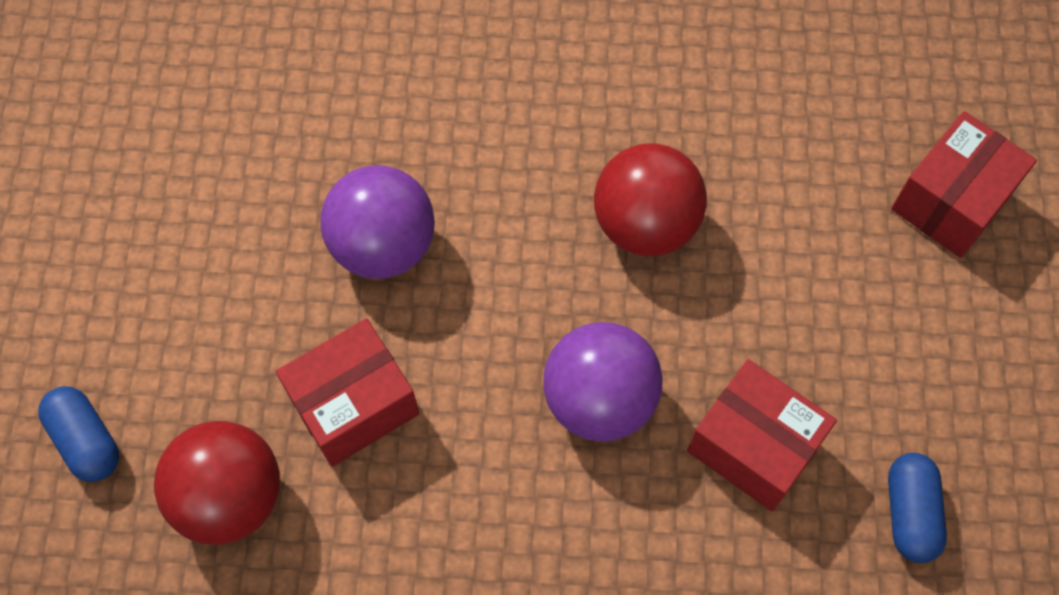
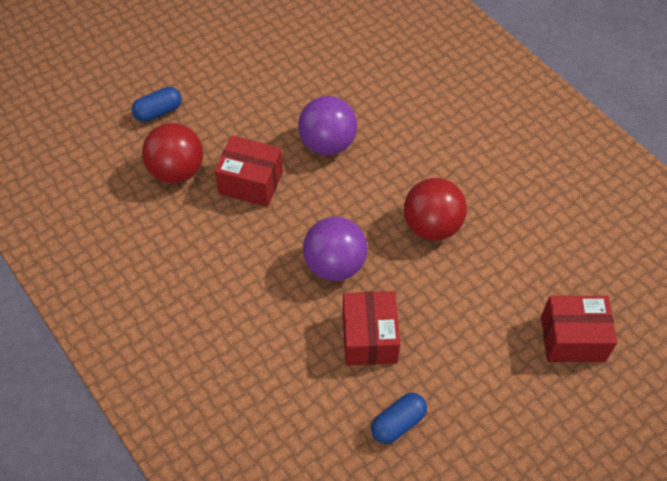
camera: 50 degrees right, 10 degrees down
blue capsule [38,386,119,482] -> blue capsule turned 45 degrees clockwise [132,87,182,122]

